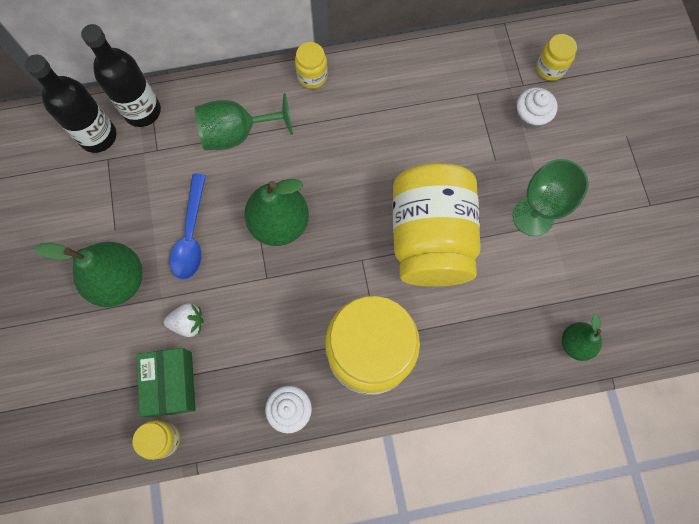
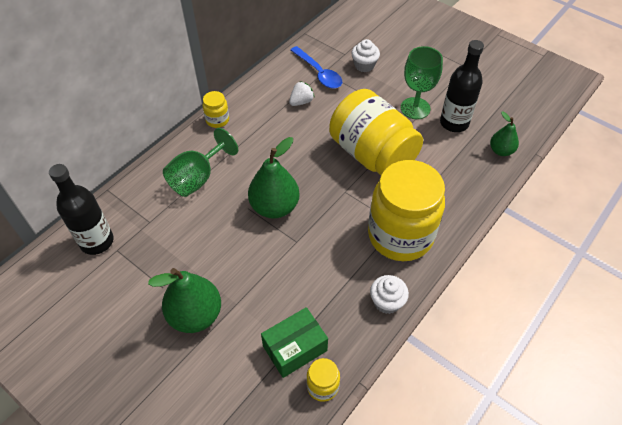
camera: 40 degrees left, 20 degrees down
black bottle [81,24,161,127] -> black bottle moved to [440,40,484,132]
green box [137,348,196,417] -> green box turned 75 degrees counterclockwise [261,307,328,378]
white strawberry [164,303,204,337] -> white strawberry moved to [289,81,315,106]
blue spoon [170,173,206,280] -> blue spoon moved to [291,46,342,88]
yellow jar [536,34,577,81] -> none

